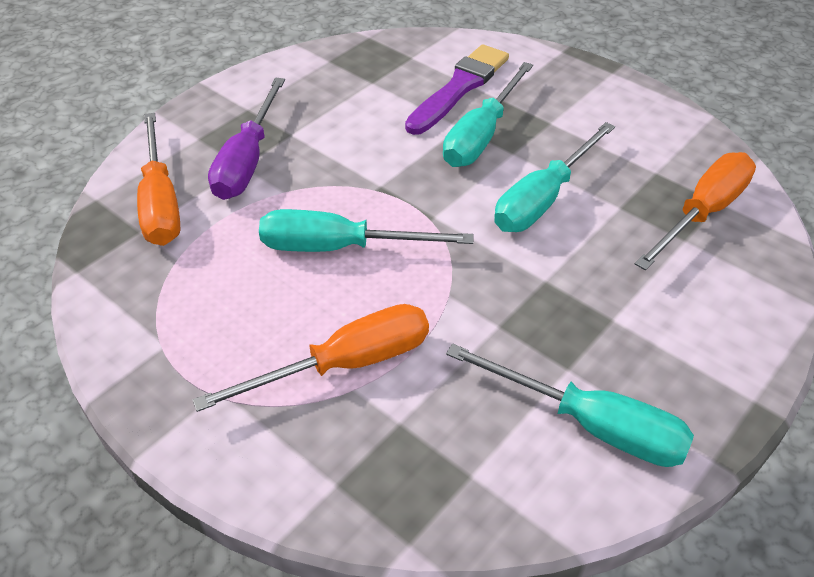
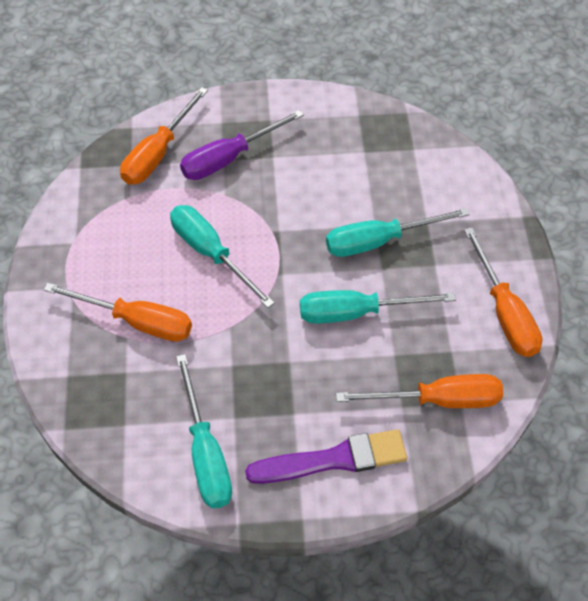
camera: 45 degrees right, 10 degrees up
purple brush [405,44,509,135] -> purple brush moved to [245,429,407,484]
none -> orange screwdriver [464,227,542,357]

